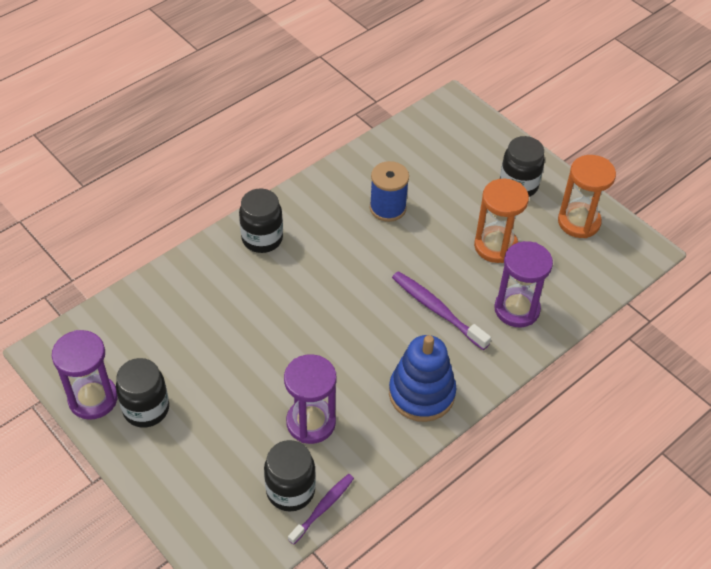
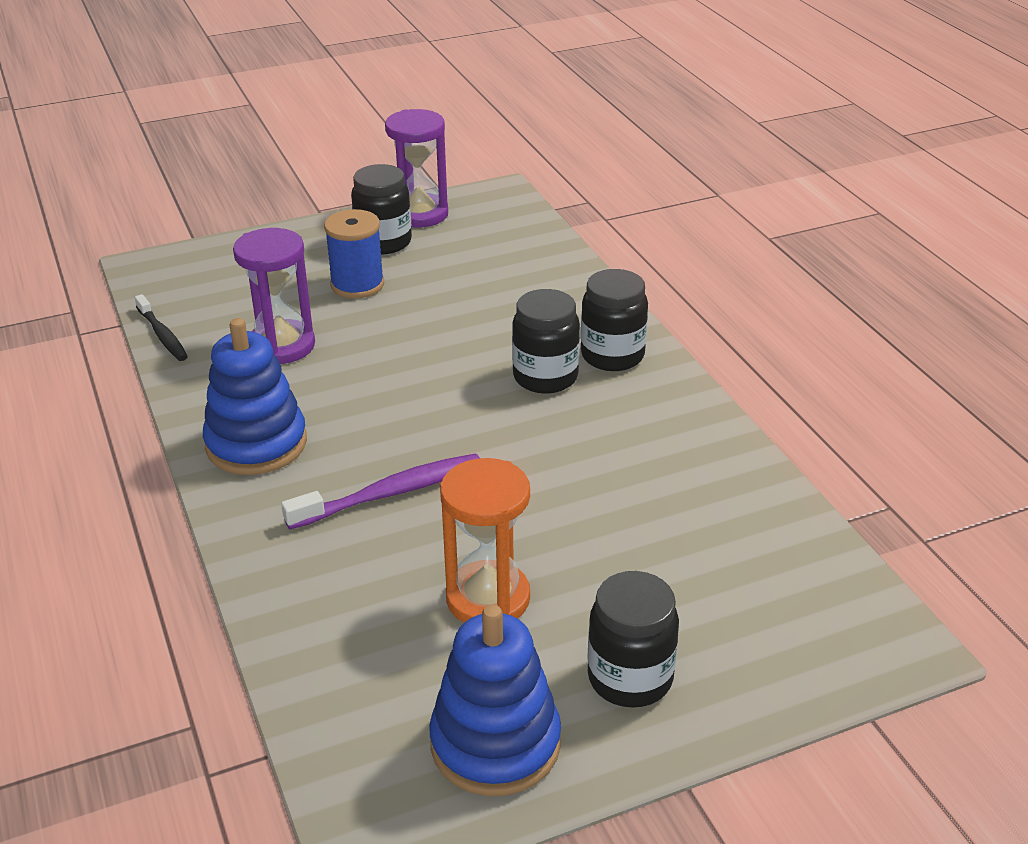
camera: 110 degrees right, 15 degrees down
black jar [264,440,316,512] -> black jar moved to [512,289,580,394]
purple toothbrush [288,474,354,545] -> black toothbrush [135,294,188,361]
blue spool [370,161,409,222] -> blue spool moved to [324,209,384,299]
purple hourglass [494,241,553,327] -> none
orange hourglass [558,155,616,238] -> blue stacking toy [429,604,561,796]

